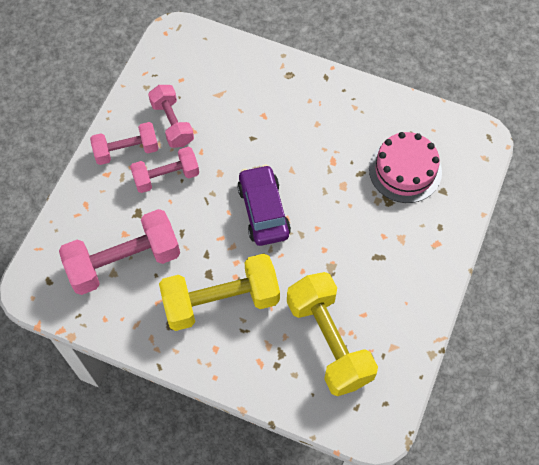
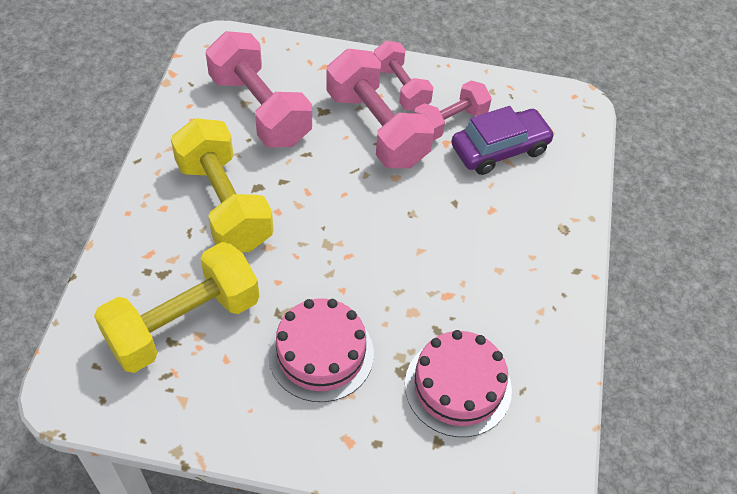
camera: 75 degrees right, 10 degrees down
pink dumbbell [130,147,199,193] -> pink dumbbell [326,49,434,168], size x1.64
purple car [237,165,291,246] -> purple car moved to [451,106,555,175]
none -> pink cake [268,298,374,402]

